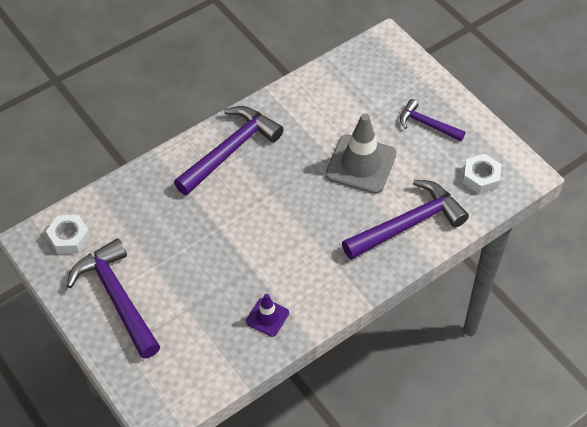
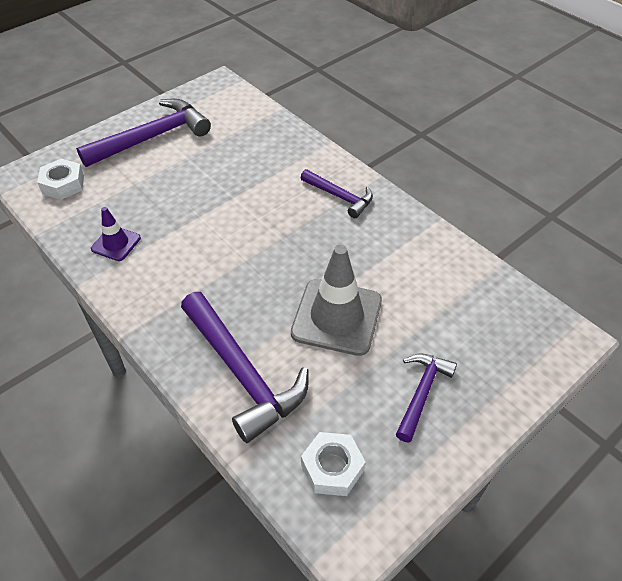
camera: 85 degrees right, 5 degrees down
white nut [46,215,90,254] -> white nut moved to [37,159,84,200]
purple hammer [174,106,284,195] -> purple hammer [301,169,373,218], size x0.57

